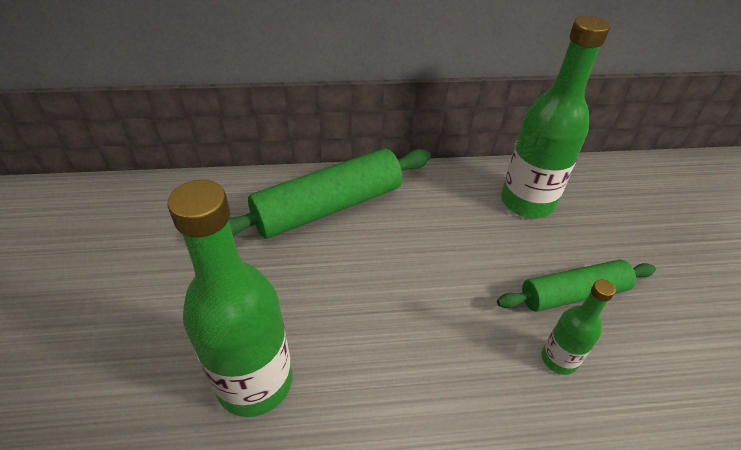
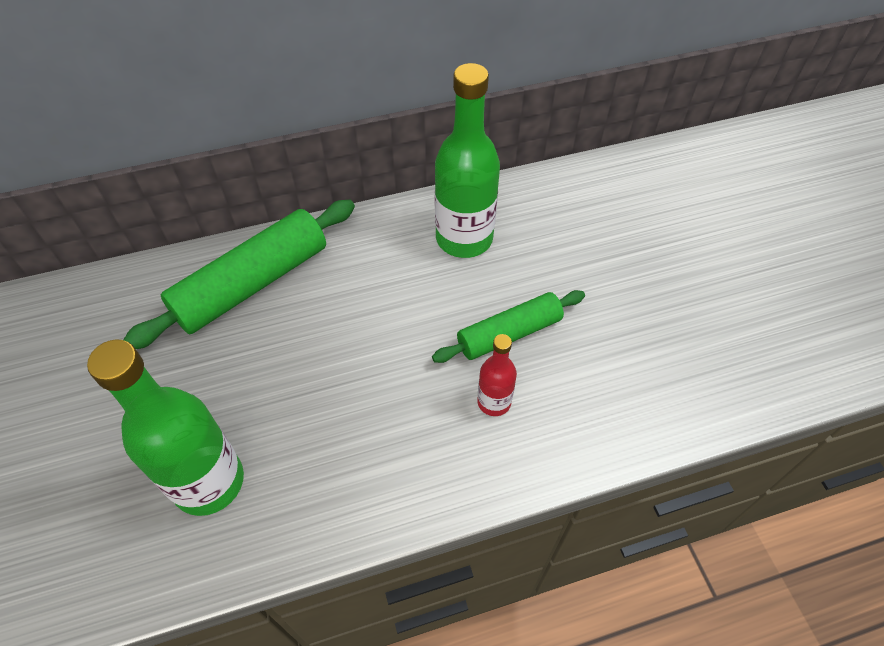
camera: 10 degrees left, 10 degrees up
green bottle [542,279,616,375] -> red bottle [477,334,517,416]

